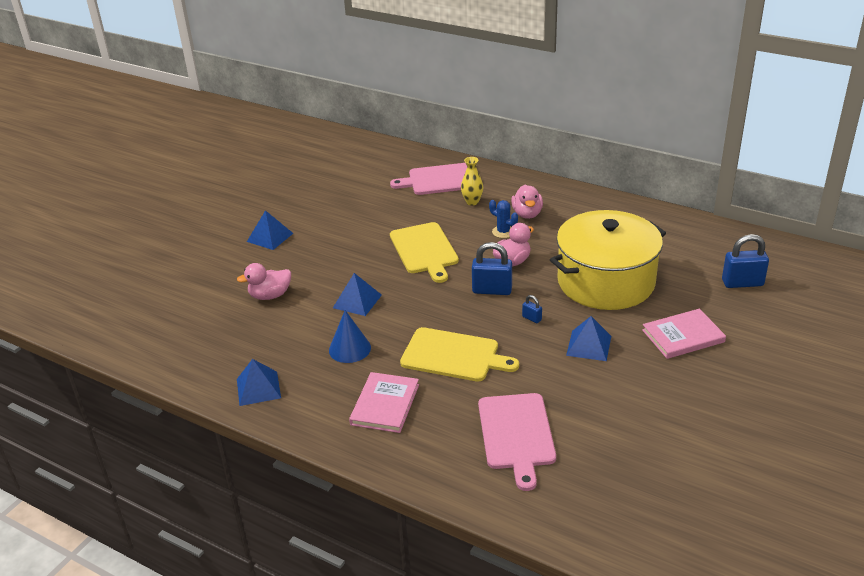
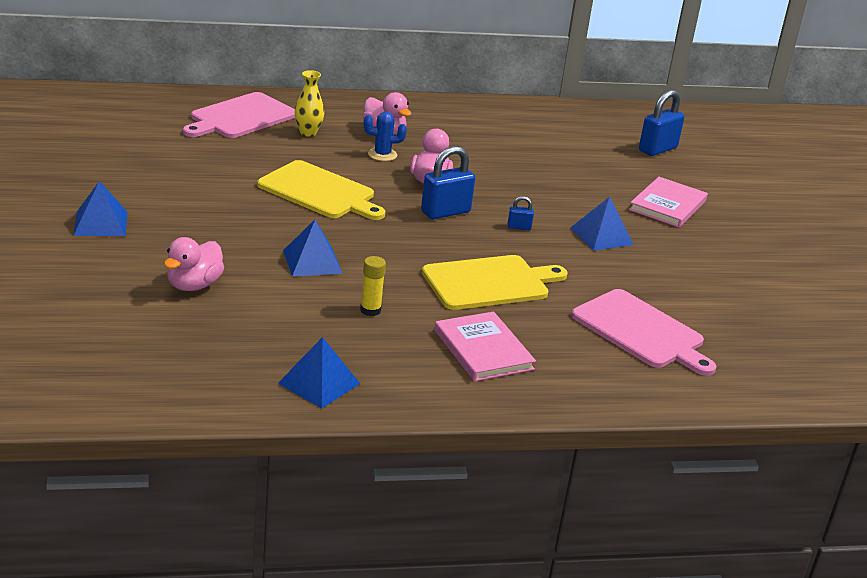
camera: 45 degrees left, 5 degrees down
blue cone [329,310,371,363] -> yellow glue stick [360,256,386,316]
yellow pot [550,210,666,310] -> none

